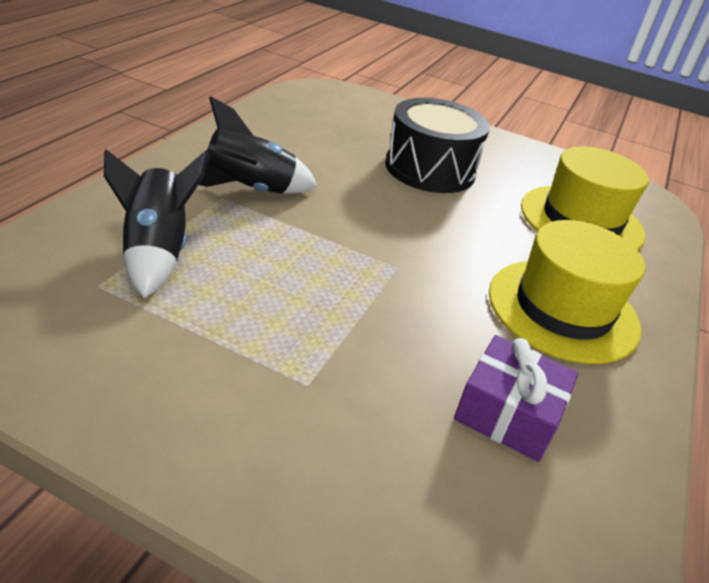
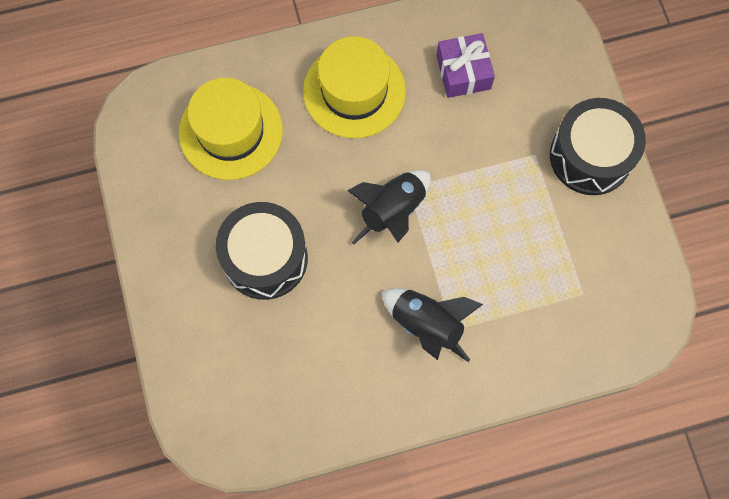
camera: 125 degrees left, 35 degrees up
black rocket [104,149,210,298] -> black rocket moved to [347,170,431,244]
none -> black drum [550,98,646,195]

